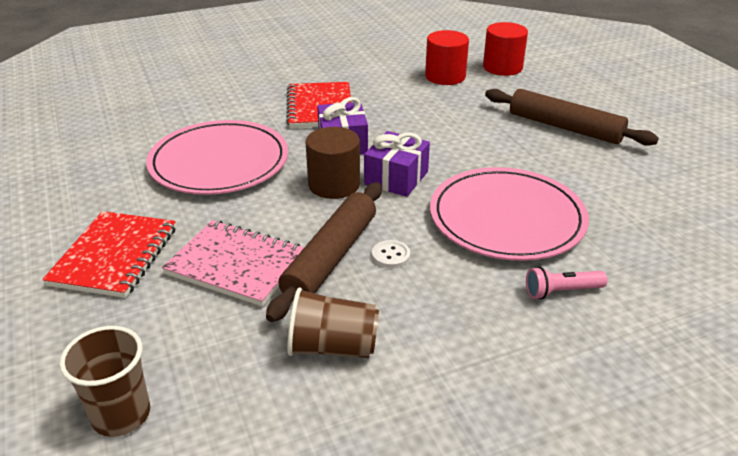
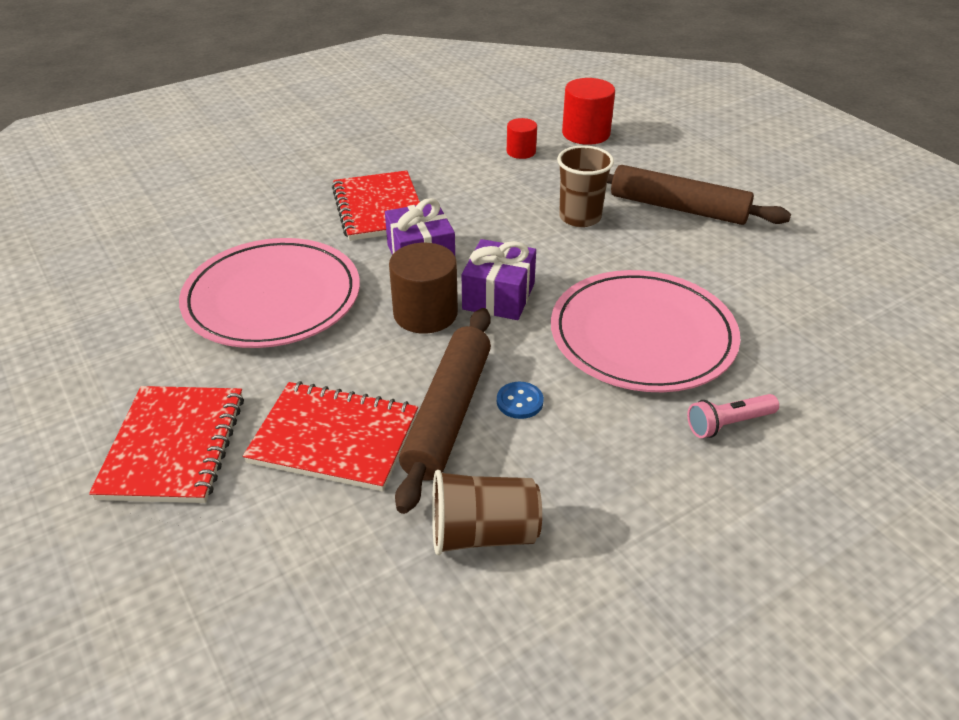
camera: 10 degrees left, 5 degrees up
brown cup [59,326,150,437] -> brown cup moved to [557,145,614,227]
pink notebook [162,220,304,307] -> red notebook [243,381,418,492]
white button [372,240,410,268] -> blue button [497,382,544,419]
red cylinder [425,30,469,85] -> red cylinder [507,118,537,159], size x0.59

